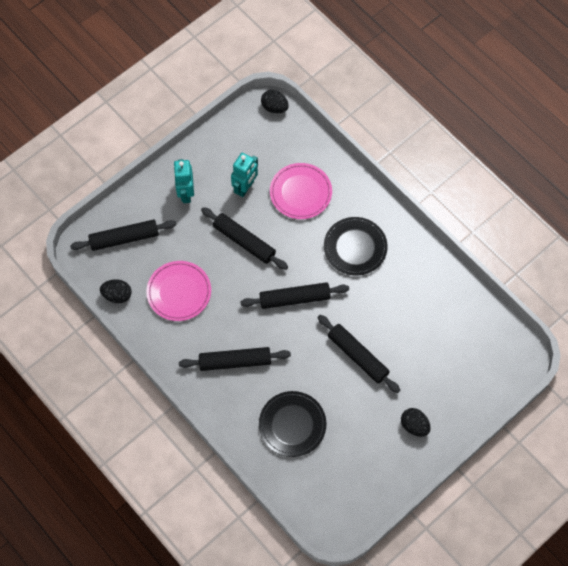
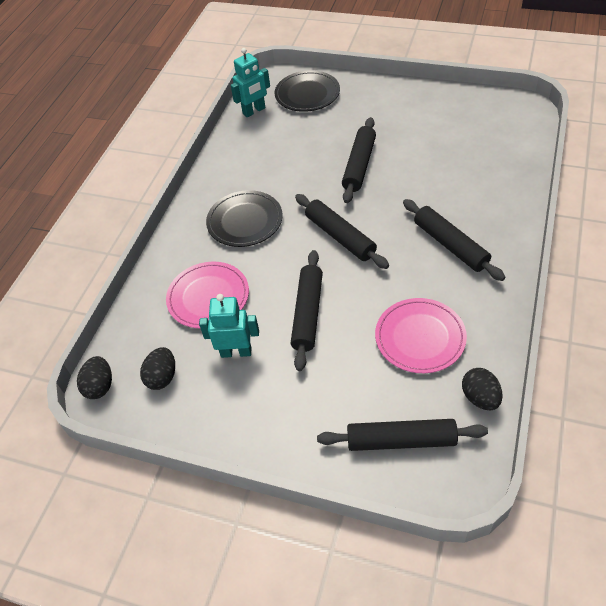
camera: 115 degrees left, 15 degrees down
black rolling pin [70,219,176,251] -> black rolling pin turned 45 degrees counterclockwise [317,419,488,451]
turquoise robot [173,159,194,203] -> turquoise robot moved to [231,48,270,118]
black plate [259,391,326,457] -> black plate moved to [275,70,340,112]
black egg [401,408,431,437] -> black egg moved to [140,347,175,390]

